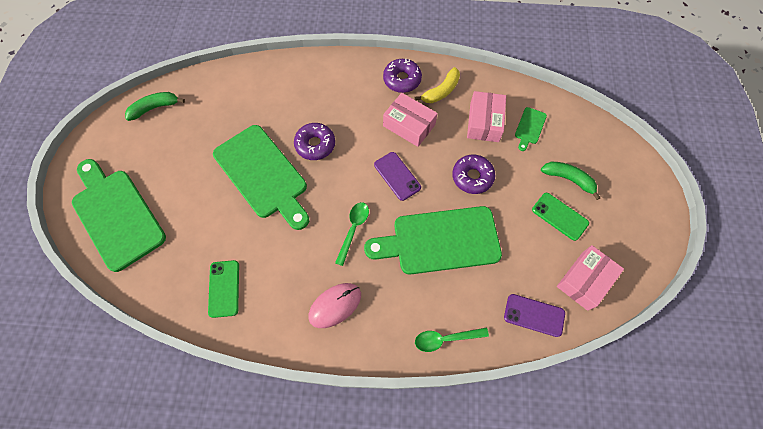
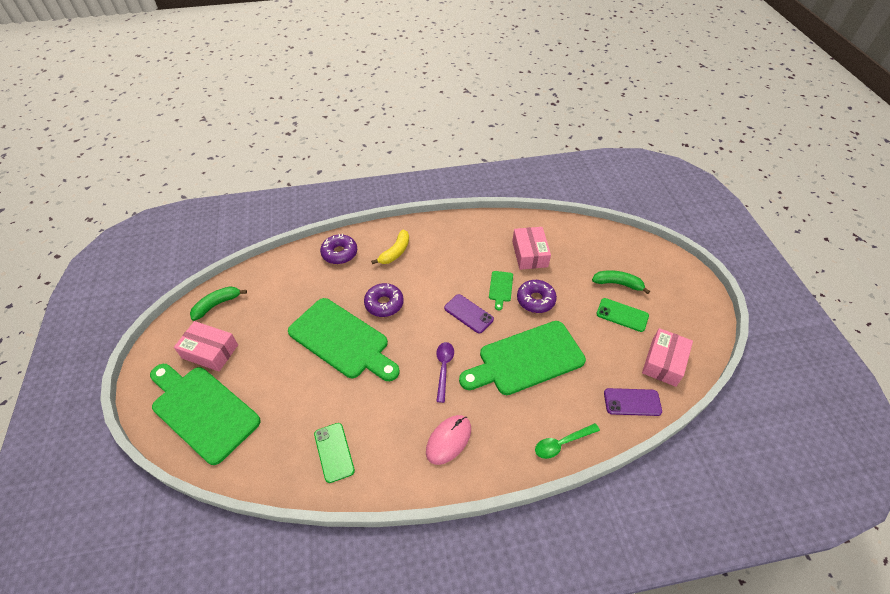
camera: 15 degrees left, 15 degrees down
green spoon [335,202,369,266] -> purple spoon [436,342,454,403]
purple donut [383,58,422,93] -> purple donut moved to [320,234,357,264]
pink box [383,93,438,147] -> pink box moved to [174,321,238,371]
yellow banana [414,67,460,103] -> yellow banana moved to [371,230,409,264]
green cutting board [515,107,547,151] -> green cutting board moved to [489,271,513,310]

